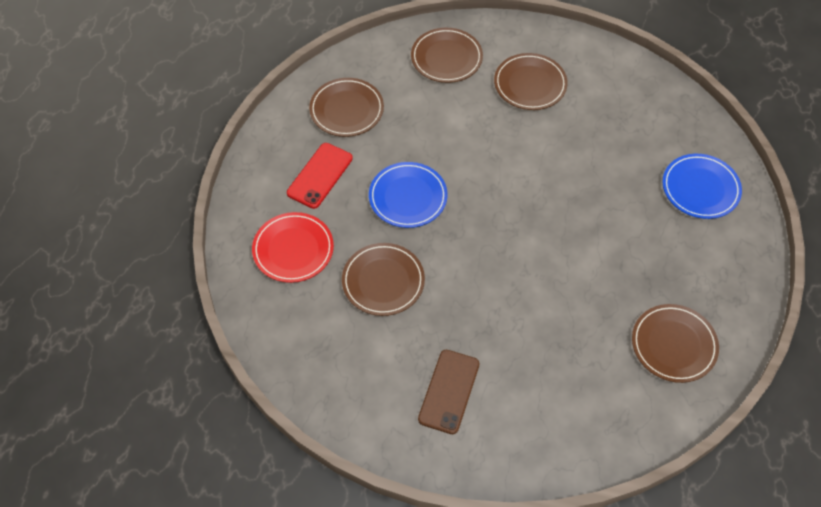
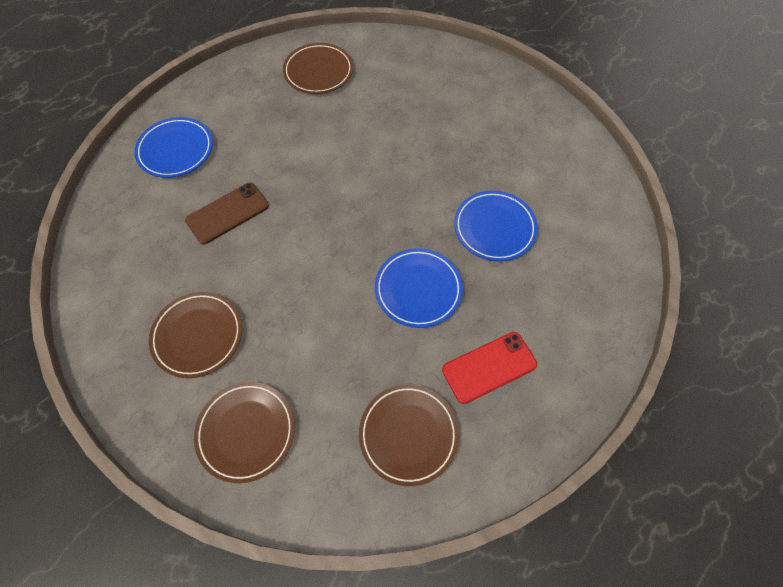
camera: 145 degrees left, 5 degrees up
red plate [252,212,334,283] -> none
brown plate [342,243,425,316] -> blue plate [454,191,538,261]
brown phone [418,350,480,434] -> brown phone moved to [185,182,269,244]

